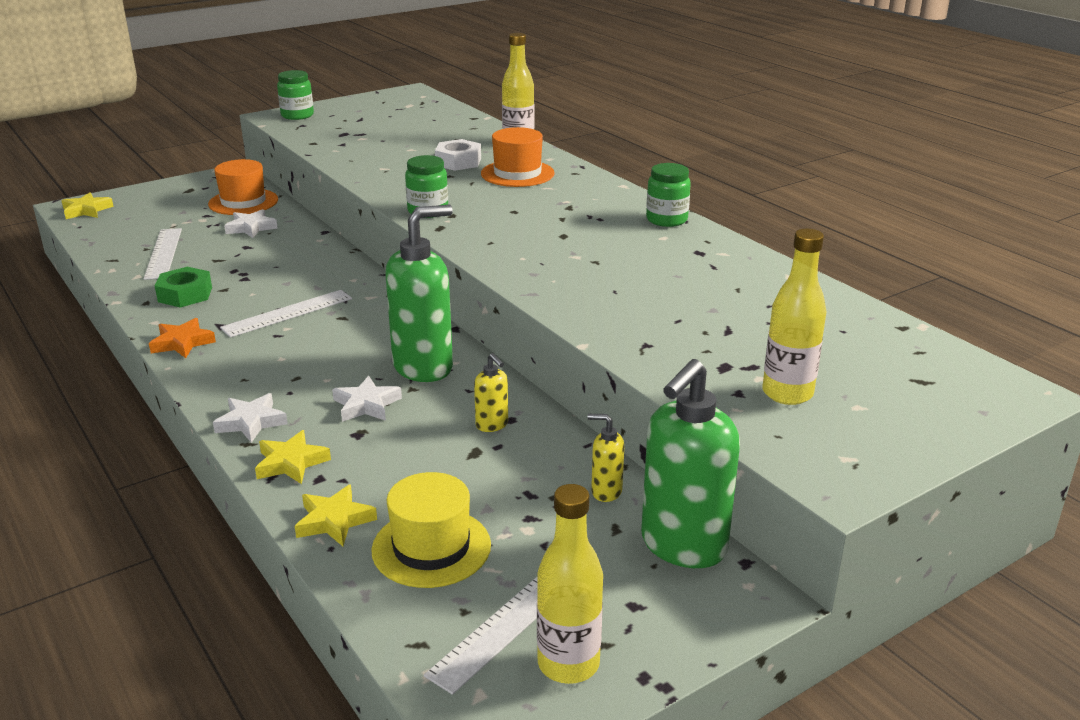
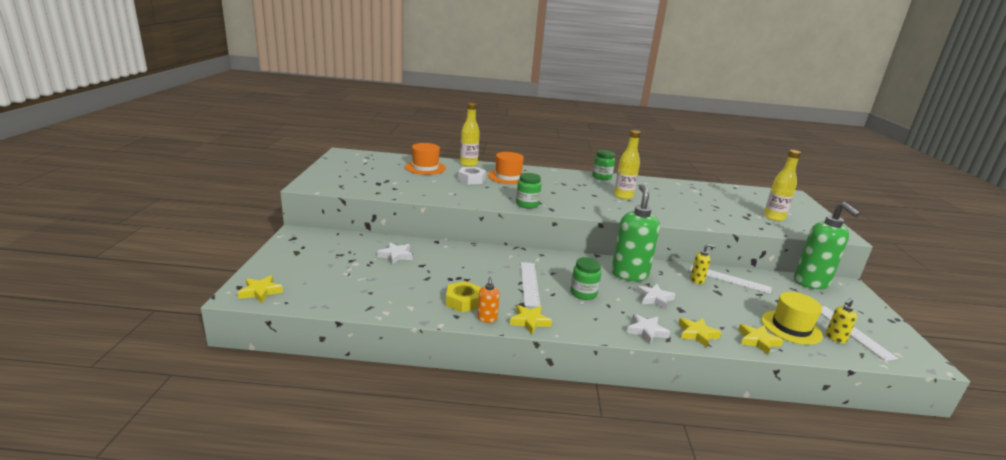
camera: 55 degrees left, 5 degrees down
white ruler [144,228,182,280] -> white ruler moved to [689,265,772,294]
orange star [149,318,216,358] -> yellow star [510,305,552,335]
green nut [155,267,212,307] -> yellow nut [446,281,481,313]
orange hat [208,159,278,215] -> orange hat moved to [405,143,446,175]
green jar [277,70,314,120] -> green jar moved to [570,257,601,300]
yellow bottle [537,484,603,684] -> yellow bottle moved to [614,130,641,199]
yellow soap dispenser [588,414,624,502] -> yellow soap dispenser moved to [826,298,857,343]
none -> orange soap dispenser [477,277,500,323]

